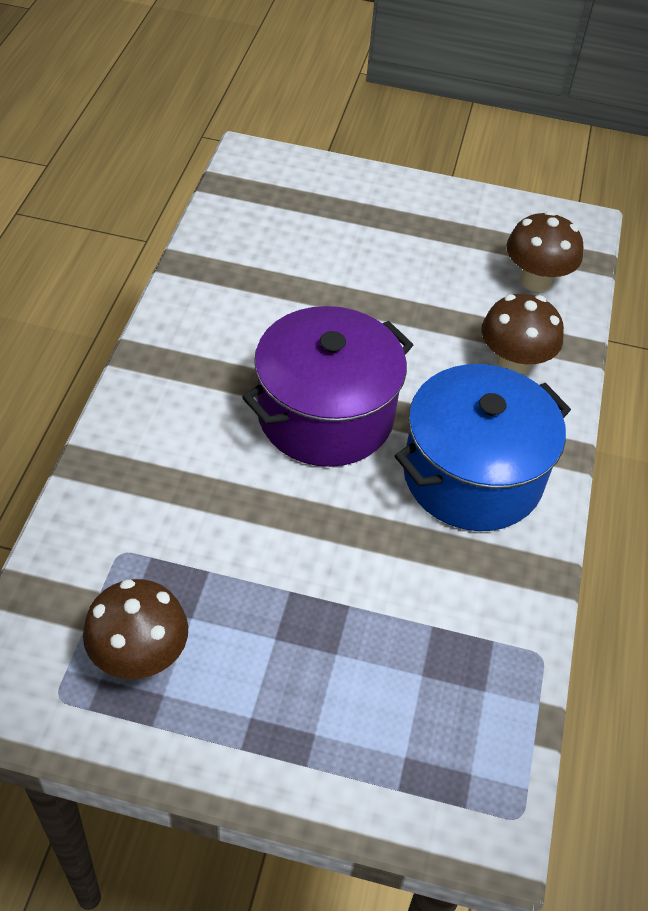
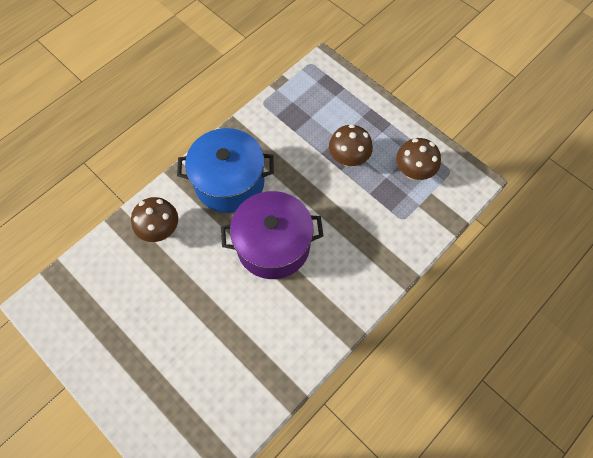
camera: 145 degrees left, 15 degrees up
brown mushroom [506,211,583,292] -> brown mushroom moved to [329,124,373,167]

